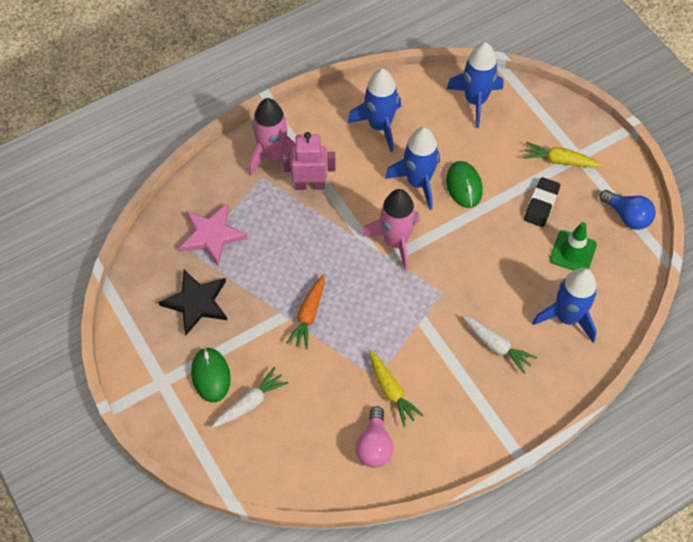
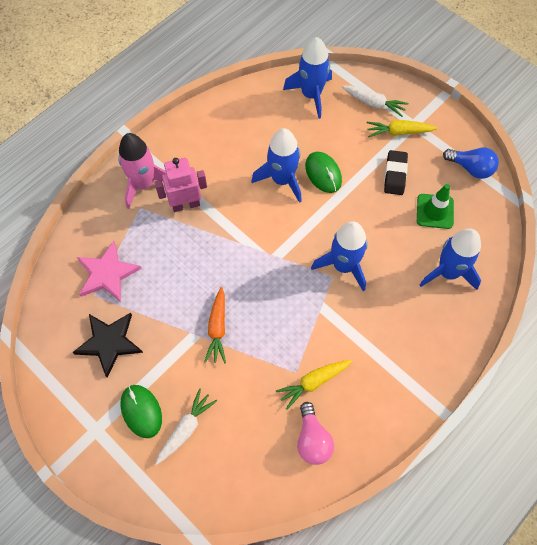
camera: 15 degrees left, 5 degrees up
blue rocket [347,69,401,152] -> blue rocket moved to [311,222,368,291]
pink rocket [362,189,420,272] -> none
yellow carrot [369,350,424,427] -> yellow carrot turned 105 degrees clockwise [276,360,352,409]
white carrot [462,315,537,374] -> white carrot moved to [342,85,409,117]

